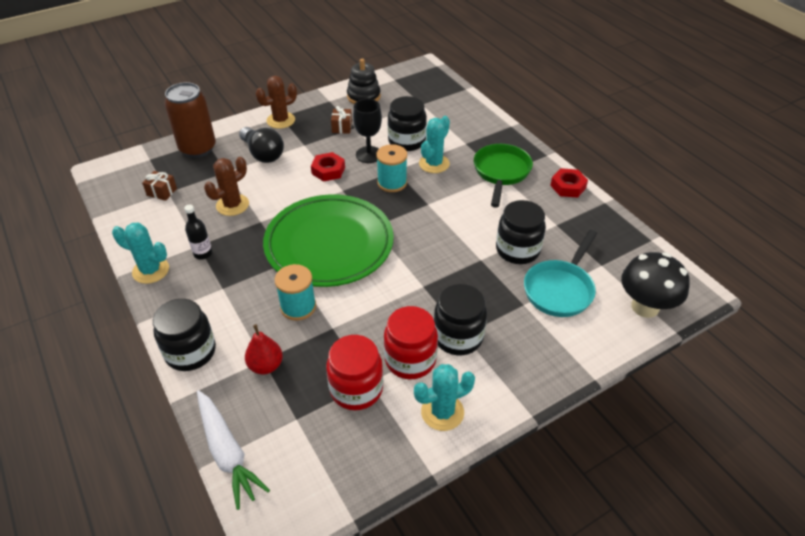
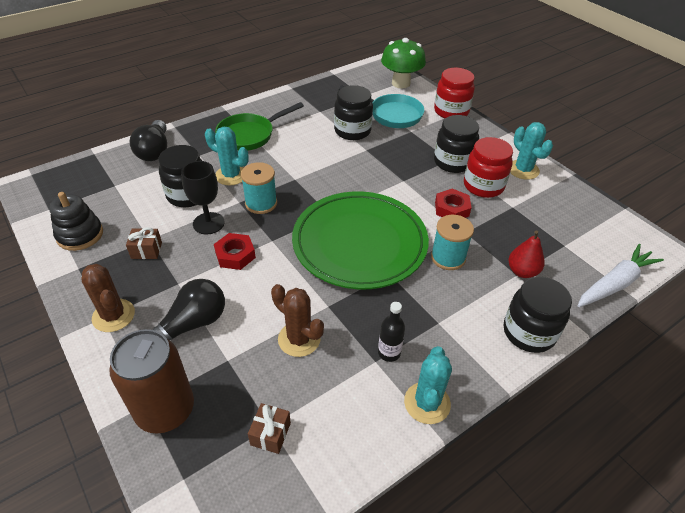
camera: 95 degrees left, 0 degrees up
red jar [326,335,383,410] -> red jar moved to [434,68,475,118]
green pan [474,144,533,207] -> green pan turned 45 degrees counterclockwise [215,102,304,151]
red nut [550,168,588,198] -> red nut moved to [435,188,471,218]
black mushroom [621,252,690,318] -> green mushroom [381,38,426,88]
none -> black light bulb [130,120,167,161]

